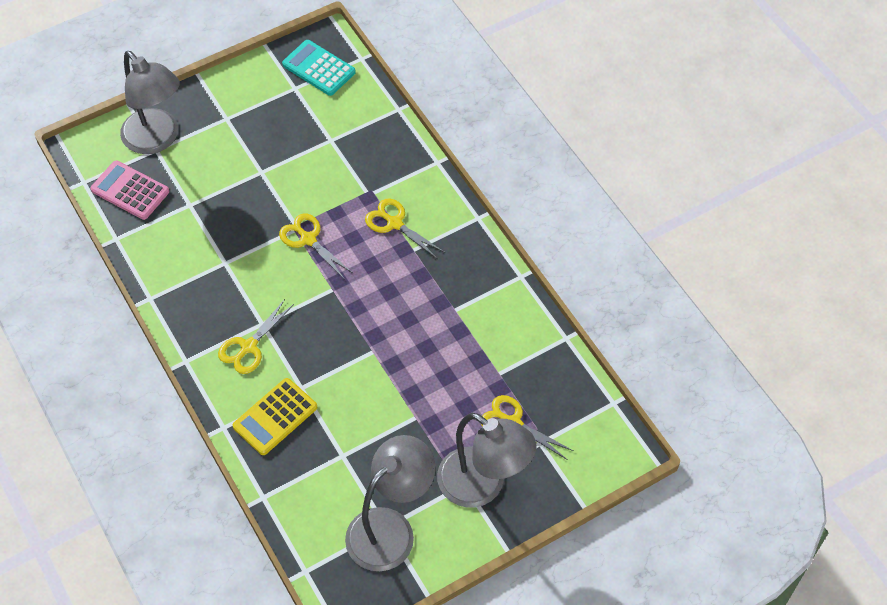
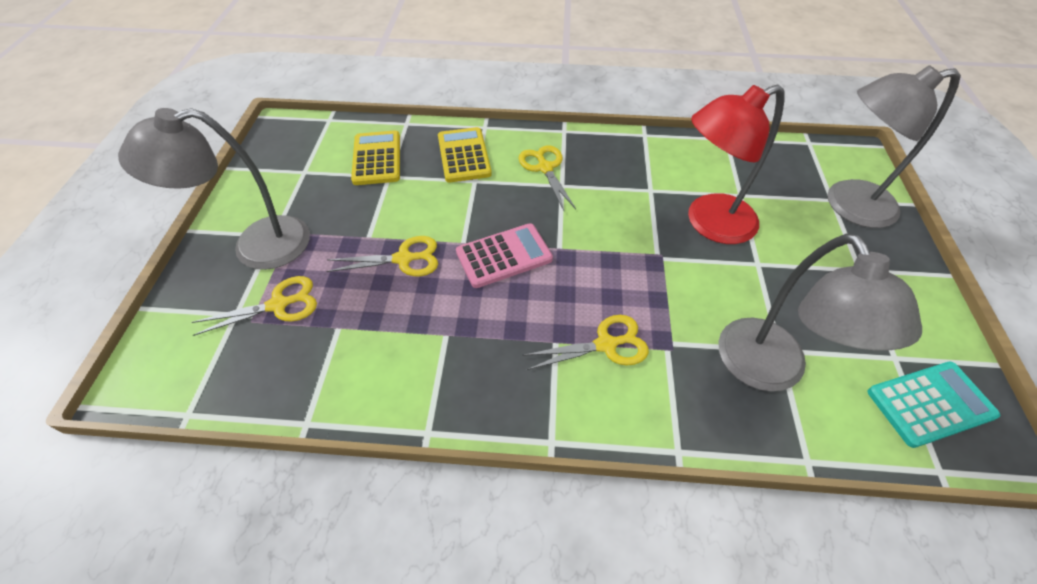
camera: 125 degrees right, 5 degrees down
pink calculator [90,161,169,220] -> pink calculator moved to [456,223,553,288]
yellow scissors [279,213,353,280] -> yellow scissors moved to [326,236,438,276]
grey lamp [345,435,436,571] -> grey lamp moved to [718,233,922,391]
none -> yellow calculator [351,131,400,185]
none -> red lamp [688,85,785,244]

